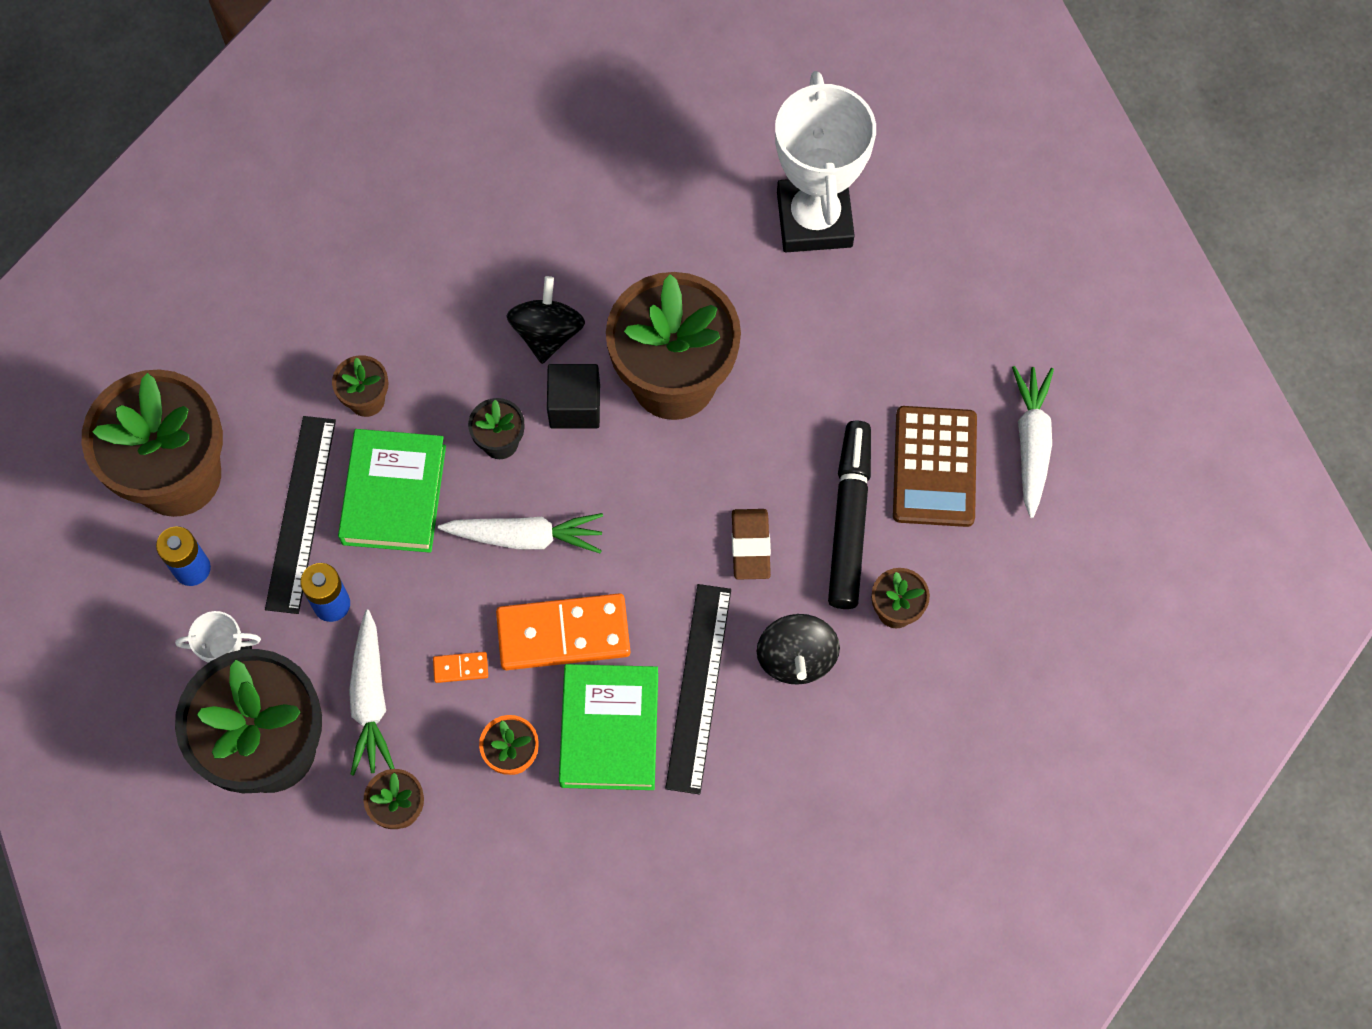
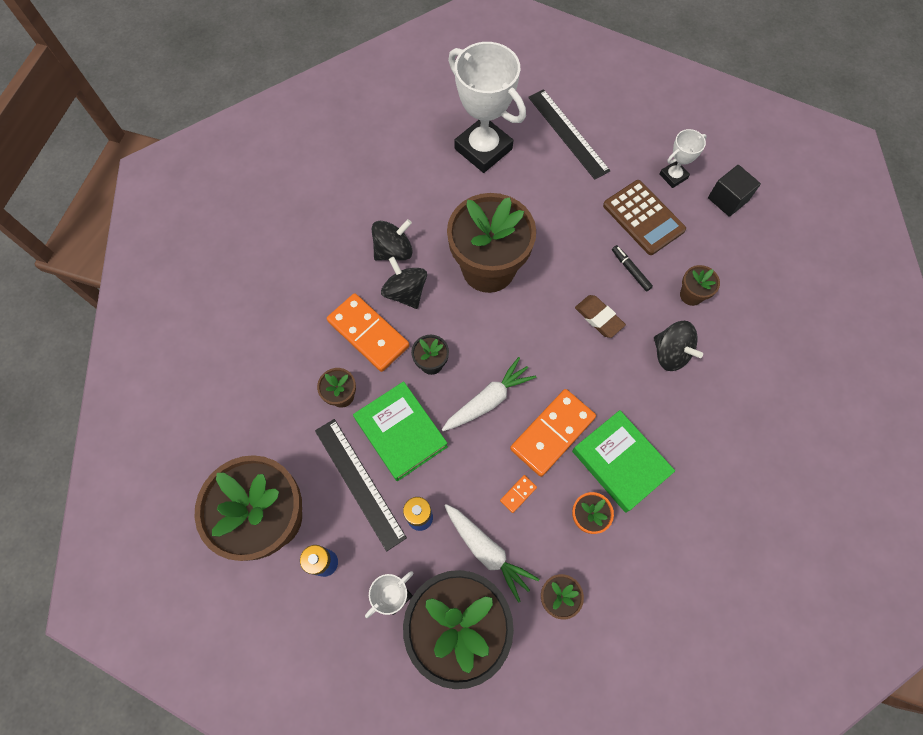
camera: 40 degrees left, 0 degrees up
black cube [547,364,600,429] -> black cube moved to [708,165,761,217]
black ruler [665,584,731,795] -> black ruler moved to [528,89,610,180]
black marker [828,421,871,609] -> black marker [612,245,653,291], size x0.47
white carrot [1012,366,1054,518] -> white trophy [659,129,707,188]
none -> orange domino [327,293,410,372]
none -> black spinning top [371,219,413,260]

